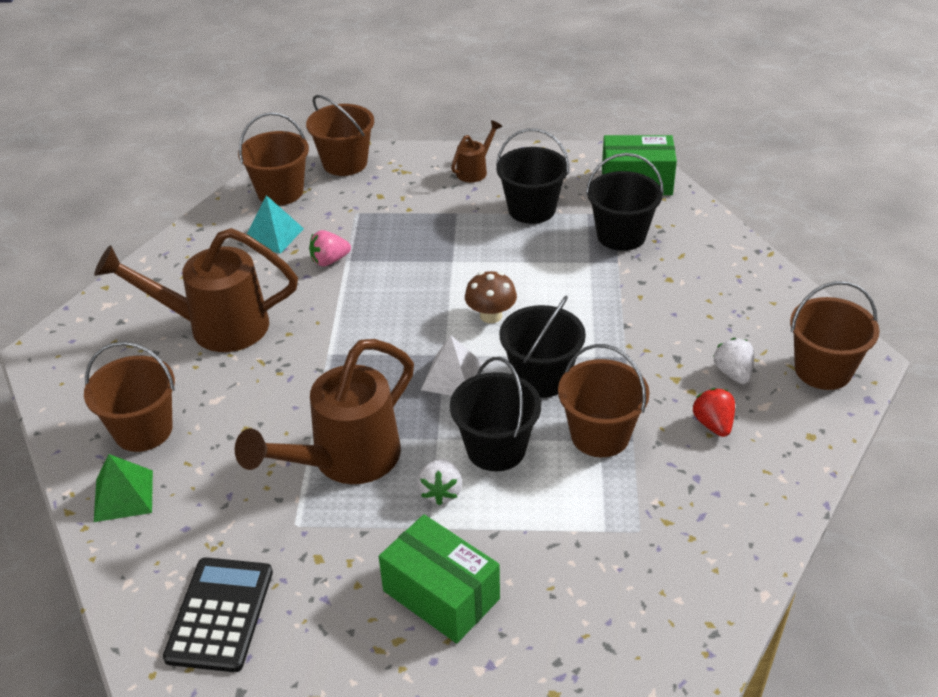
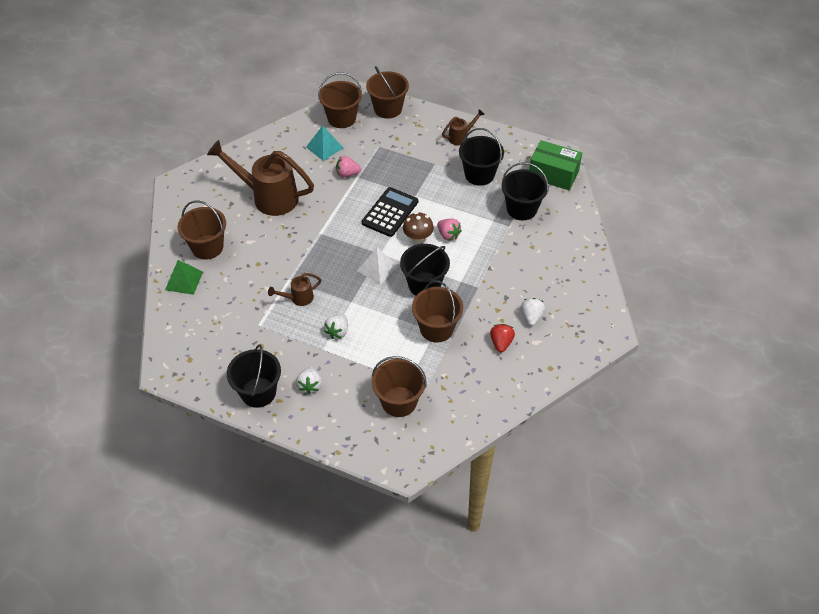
camera: 20 degrees right, 10 degrees up
black calculator [163,557,273,672] -> black calculator moved to [362,187,418,237]
brown watering can [235,339,414,484] -> brown watering can [268,273,321,306], size x0.47
green box [379,514,500,643] -> white strawberry [296,367,322,394]
black bucket [450,357,541,471] -> black bucket moved to [227,344,281,408]
brown bucket [790,281,880,390] -> brown bucket moved to [372,356,427,417]
none -> pink strawberry [437,219,462,241]

